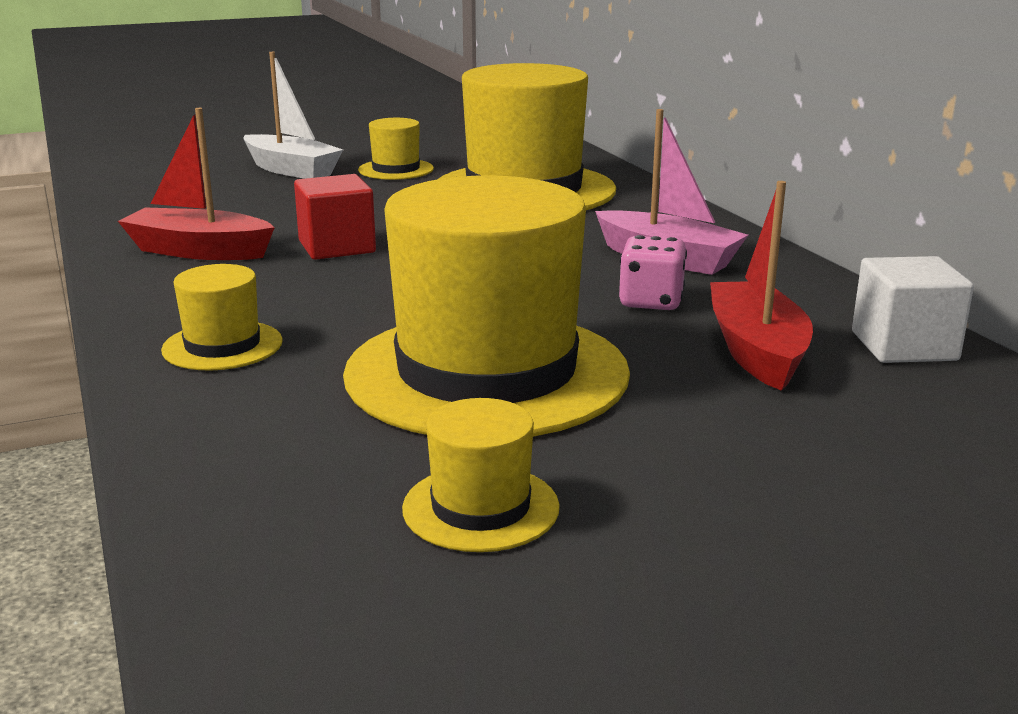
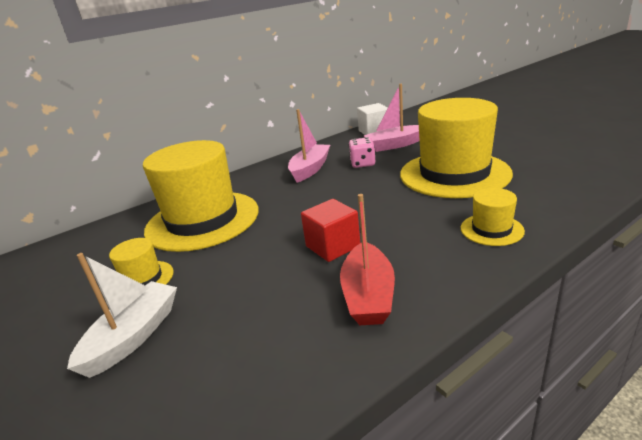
camera: 100 degrees left, 5 degrees up
yellow hat [402,398,560,552] -> none
red boat [710,181,813,391] -> pink boat [364,84,420,152]

